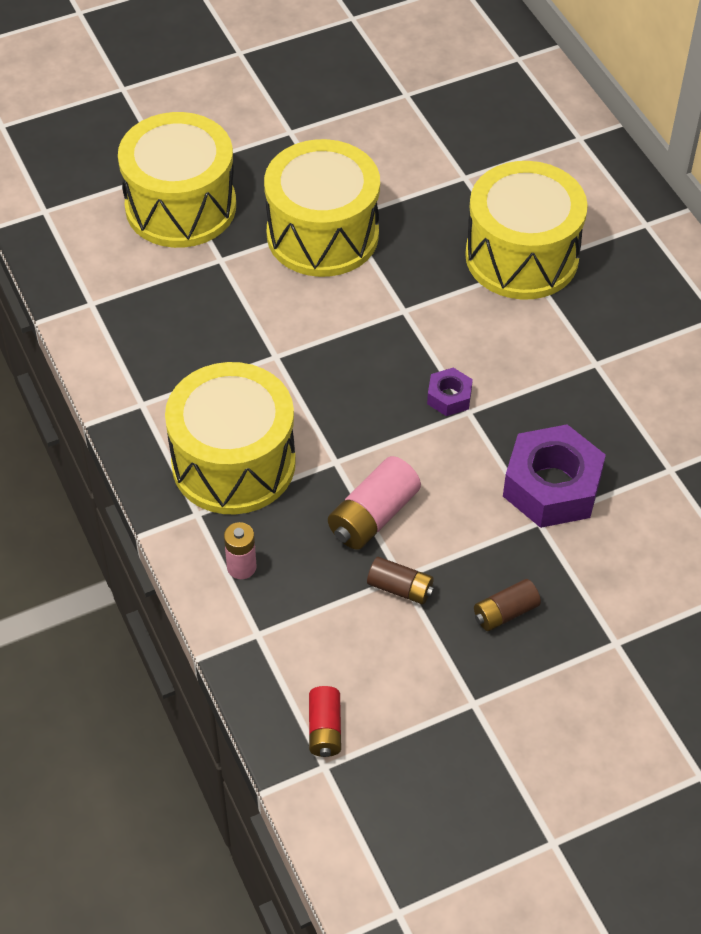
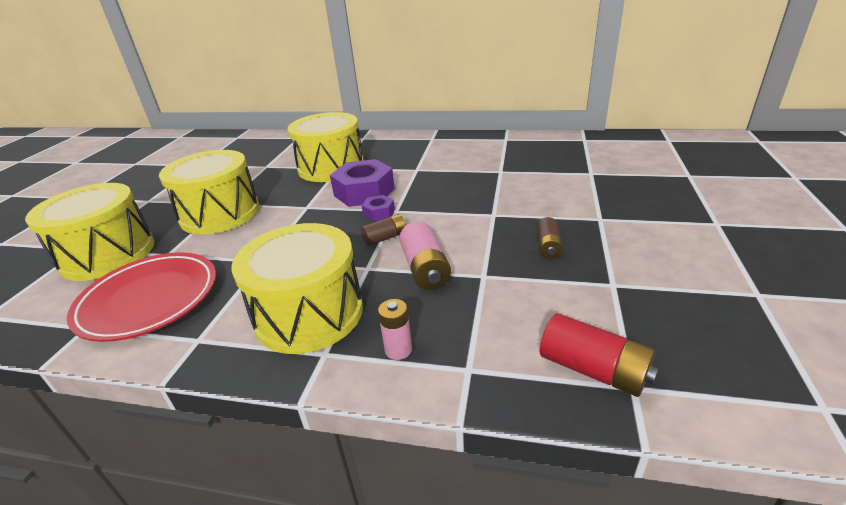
camera: 50 degrees left, 20 degrees down
red battery [309,686,341,757] -> red battery [540,313,659,397], size x1.58
brown battery [367,557,434,604] -> brown battery moved to [361,214,406,246]
purple nut [503,424,606,528] -> purple nut moved to [330,159,395,207]
none -> red plate [67,252,216,342]

